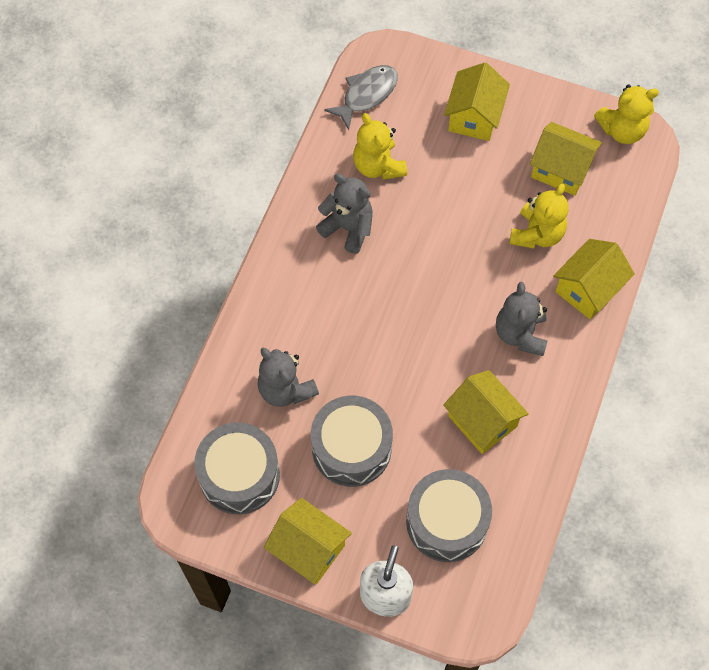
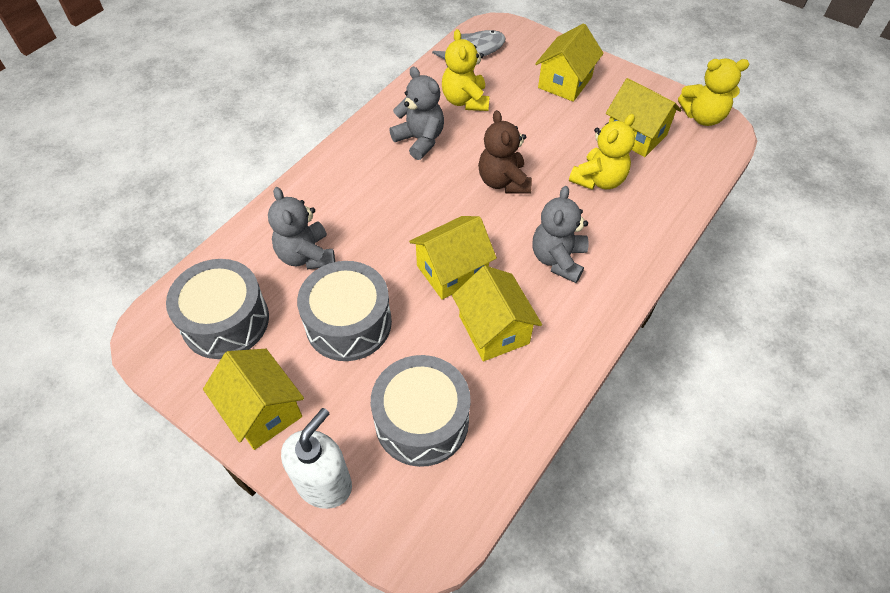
camera: 15 degrees right, 10 degrees down
yellow house [553,239,635,319] -> yellow house moved to [409,216,497,300]
none -> brown teddy bear [478,110,532,194]

